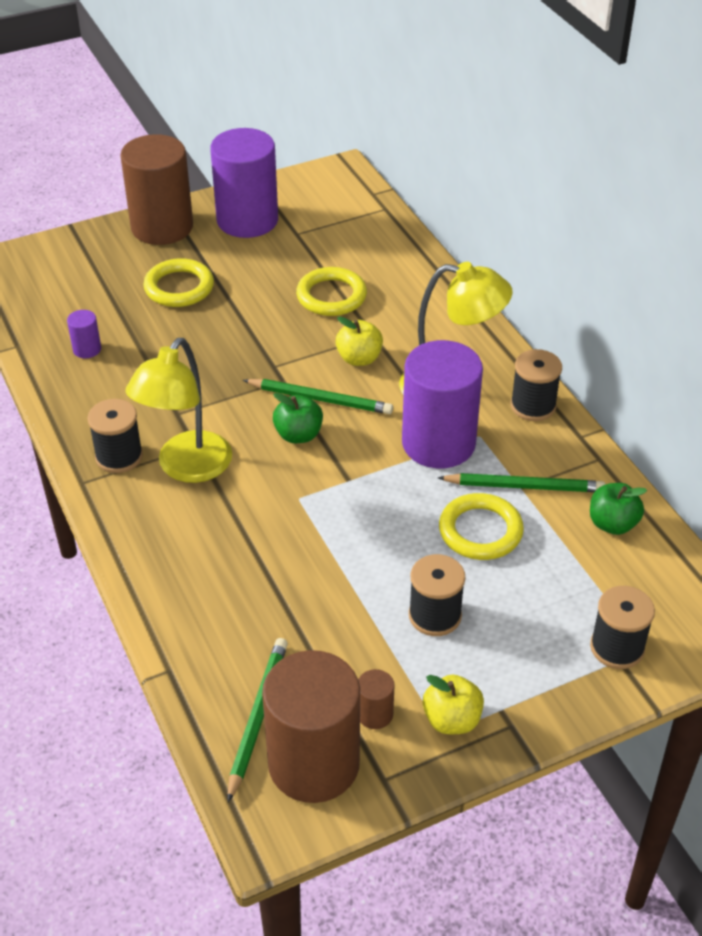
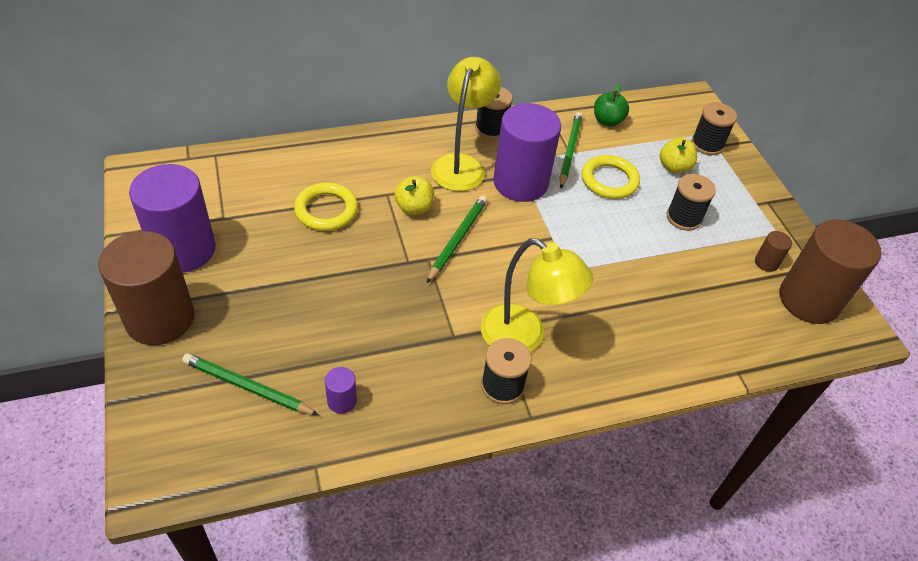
camera: 85 degrees left, 5 degrees up
yellow ring [143,258,214,307] -> none
green pencil [227,638,288,802] -> green pencil moved to [182,353,319,415]
green apple [273,393,323,443] -> none
yellow apple [423,675,484,734] -> yellow apple moved to [660,137,697,173]

